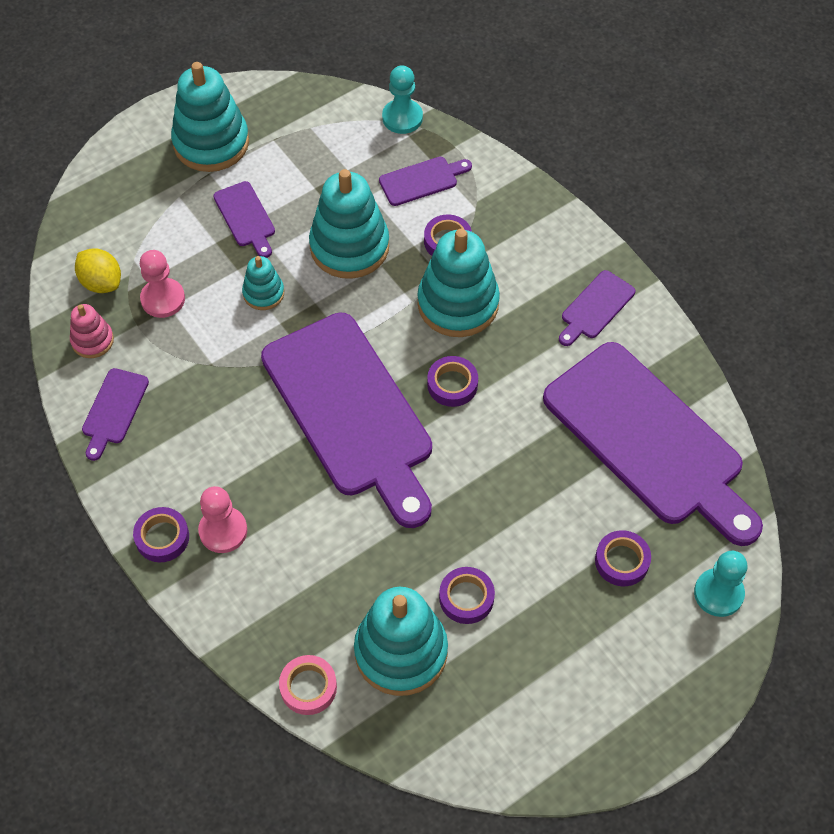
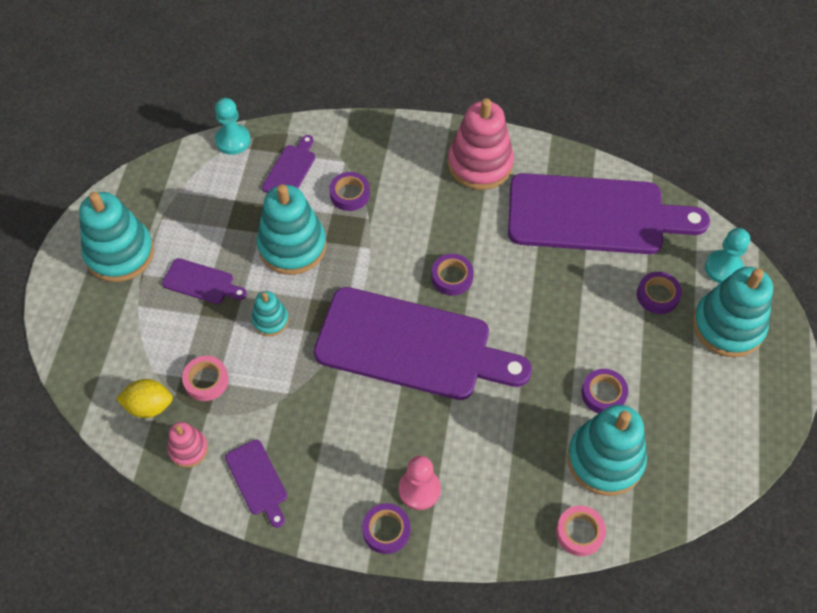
camera: 45 degrees left, 0 degrees up
pink pawn [140,250,185,318] -> pink tape [182,356,229,401]
turquoise stacking toy [417,229,500,337] -> turquoise stacking toy moved to [693,267,773,357]
purple cutting board [559,270,635,346] -> pink stacking toy [448,98,514,190]

